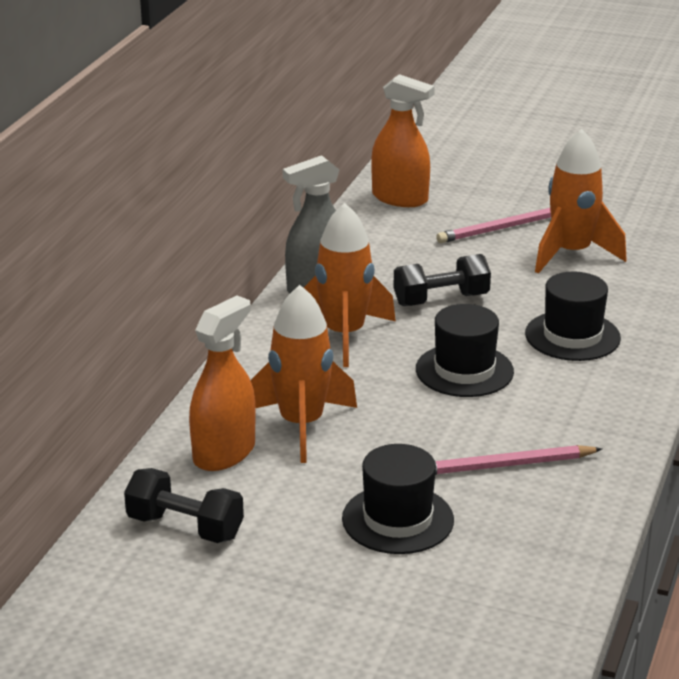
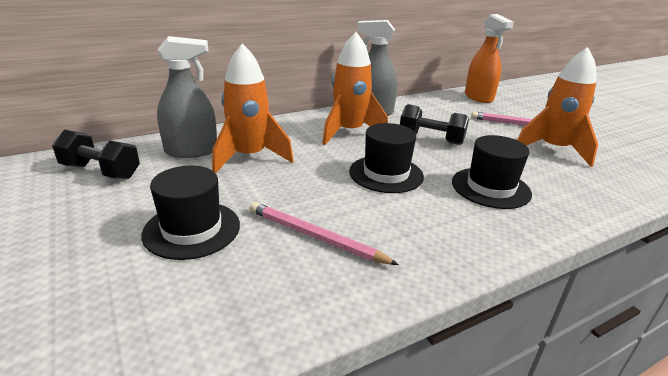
camera: 40 degrees right, 0 degrees up
black dumbbell [124,468,244,543] -> black dumbbell turned 45 degrees counterclockwise [52,130,140,179]
orange spray bottle [189,296,256,471] -> grey spray bottle [157,36,217,158]

